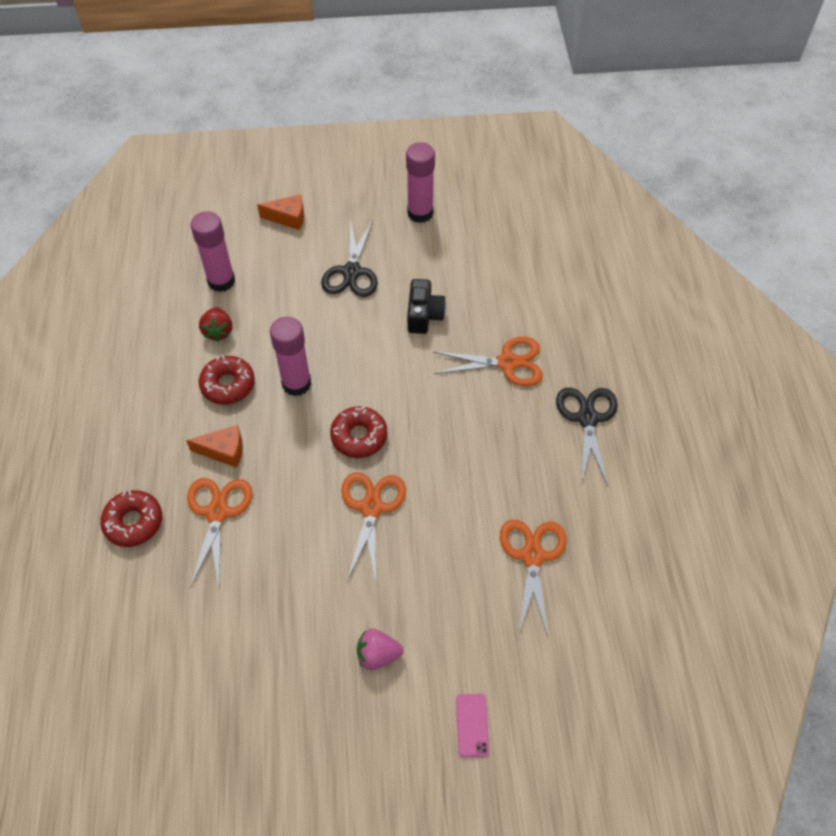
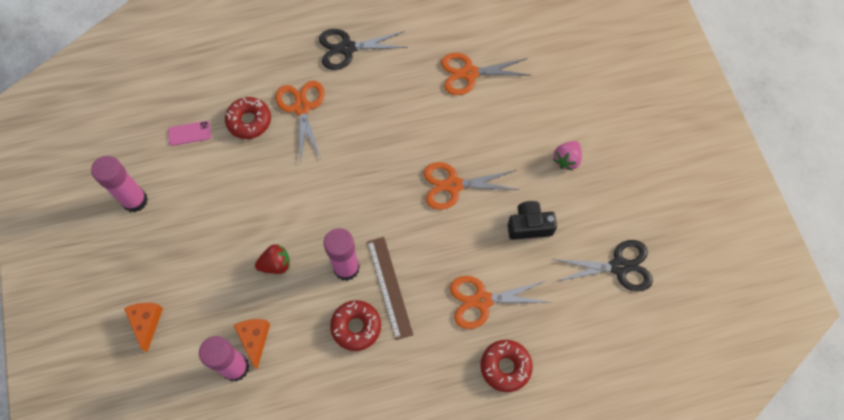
camera: 100 degrees left, 10 degrees up
orange cheese [186,425,243,468] -> orange cheese moved to [234,319,270,369]
red strawberry [199,307,232,341] -> red strawberry moved to [255,244,290,274]
black scissors [321,218,378,297] -> black scissors moved to [552,240,653,291]
red donut [330,406,387,458] -> red donut moved to [225,97,271,139]
pink strawberry [357,629,403,670] -> pink strawberry turned 45 degrees clockwise [553,141,582,171]
black camera [407,279,446,334] -> black camera moved to [507,201,557,240]
pink phone [456,694,489,757] -> pink phone moved to [168,121,211,146]
none -> brown ruler [367,237,413,340]

